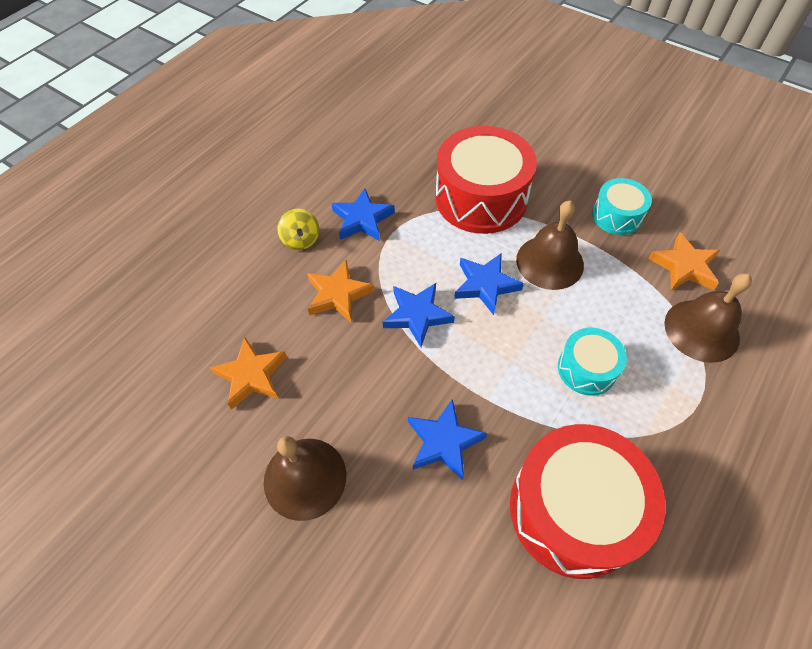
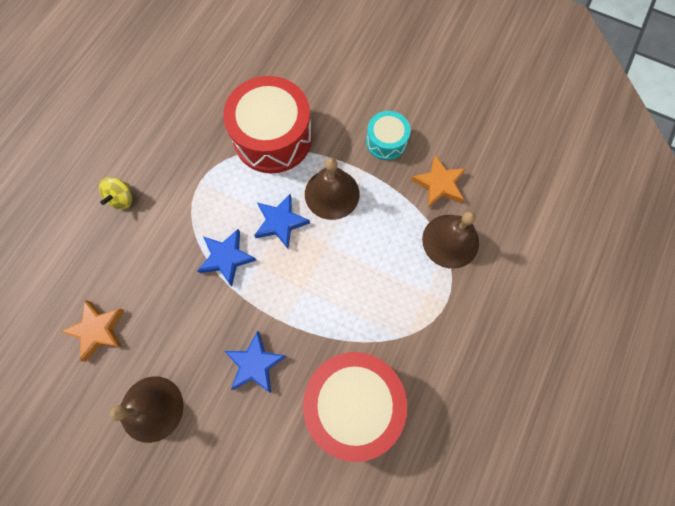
camera: 10 degrees left, 15 degrees up
yellow spinning top [277,209,319,250] -> yellow spinning top turned 45 degrees clockwise [99,177,132,209]
orange star [307,260,374,322] -> none
blue star [331,188,395,241] -> none
turquoise drum [558,328,627,396] -> none

